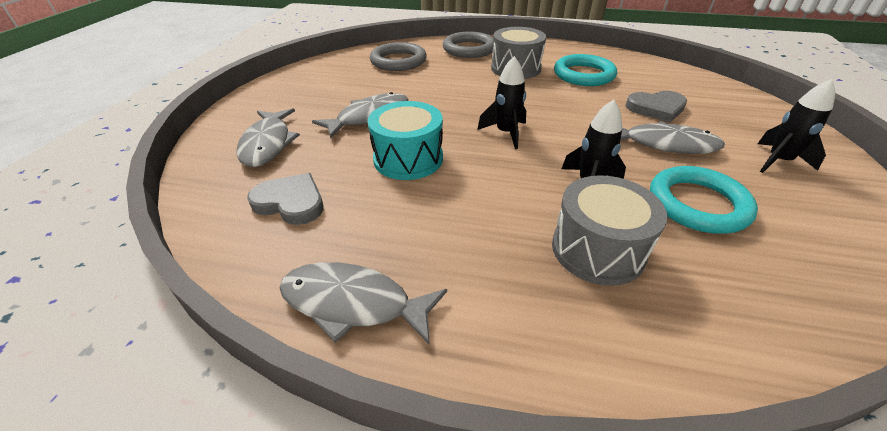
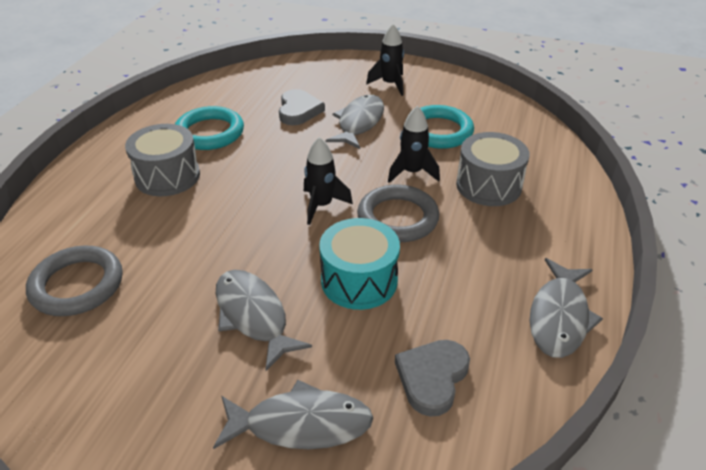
camera: 85 degrees left, 0 degrees up
grey ring [443,31,494,58] -> grey ring moved to [357,184,439,242]

